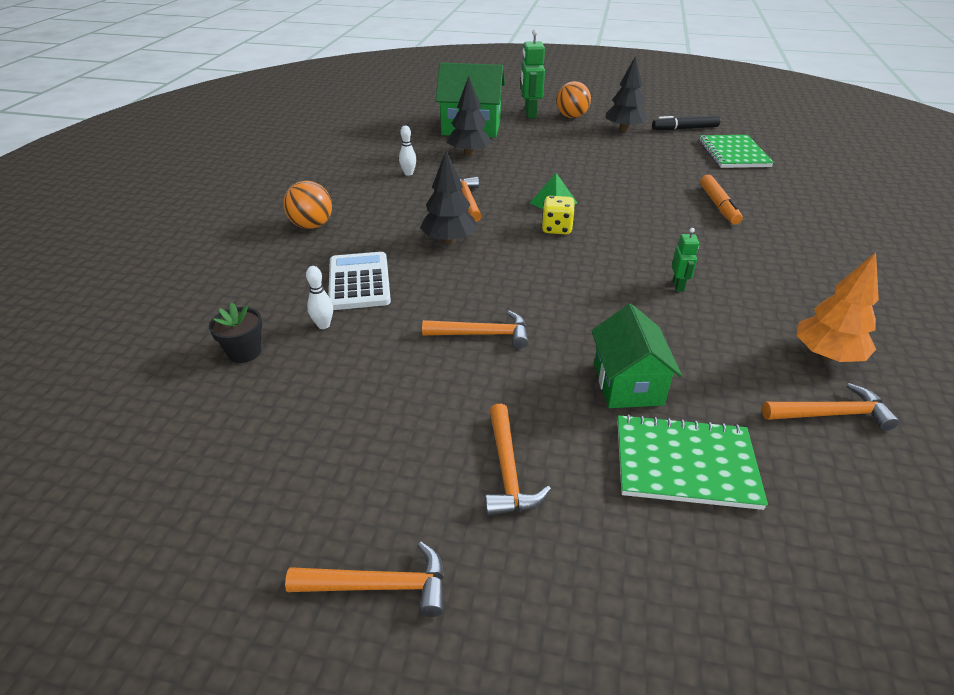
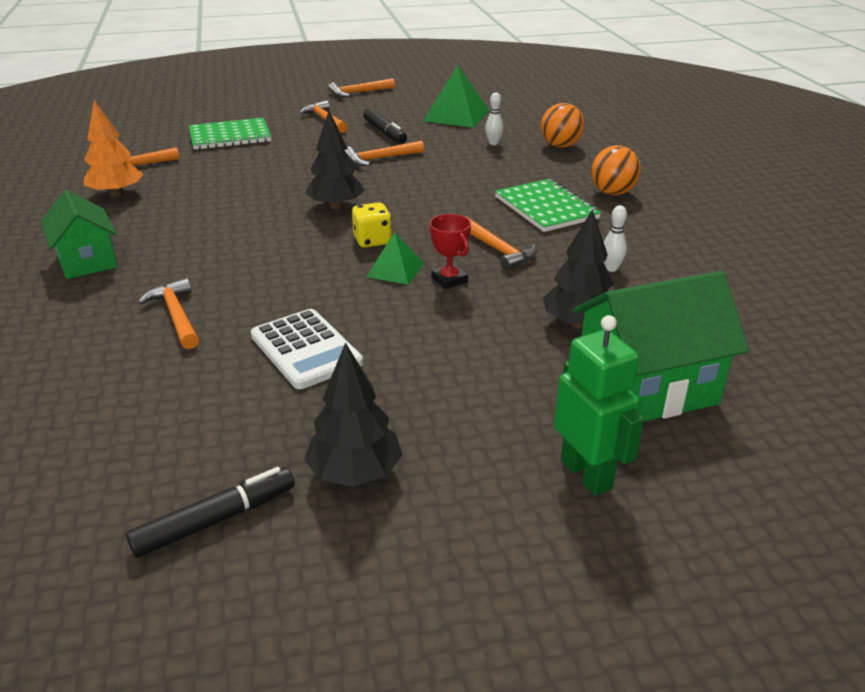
camera: 155 degrees right, 5 degrees down
black flower pot [209,302,262,363] -> none
white calculator [328,252,391,310] -> white calculator moved to [251,309,363,389]
black tree [420,150,477,244] -> black tree moved to [305,111,365,209]
orange ball [556,81,591,118] -> orange ball moved to [541,103,585,148]
green house [591,304,682,408] -> green house moved to [41,190,118,279]
green robot [672,228,699,292] -> none
green notebook [699,135,774,168] -> green notebook moved to [495,179,602,232]
orange marker [700,175,743,225] -> orange hammer [138,278,199,349]
none -> black marker [363,108,407,144]
none -> green pyramid [423,65,490,128]
none -> red trophy [430,214,471,289]

